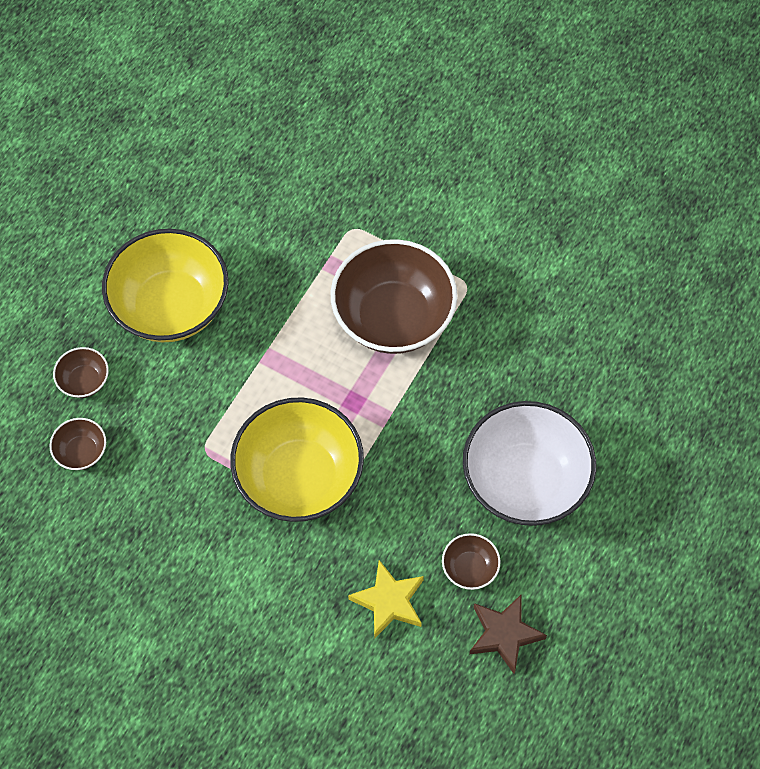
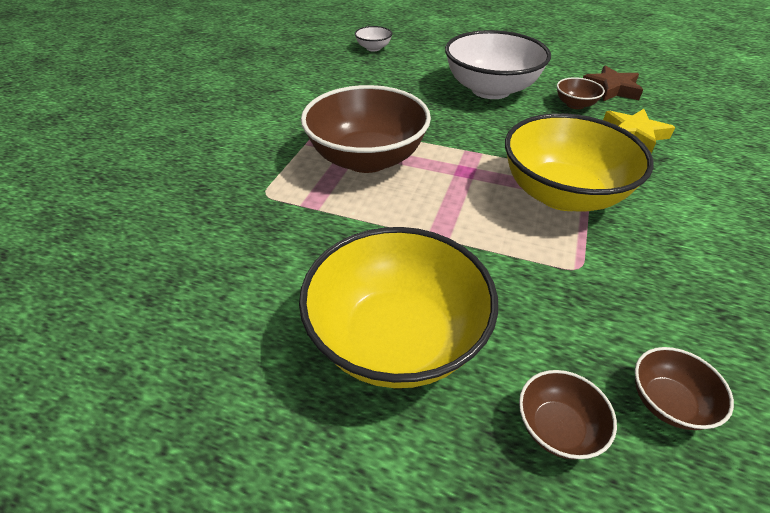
camera: 100 degrees left, 20 degrees down
none -> white bowl [355,26,392,52]

